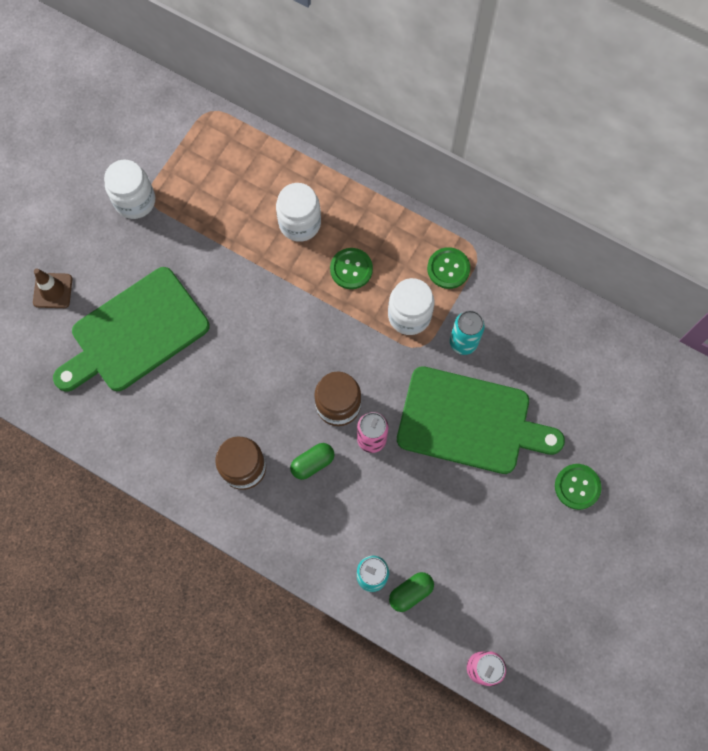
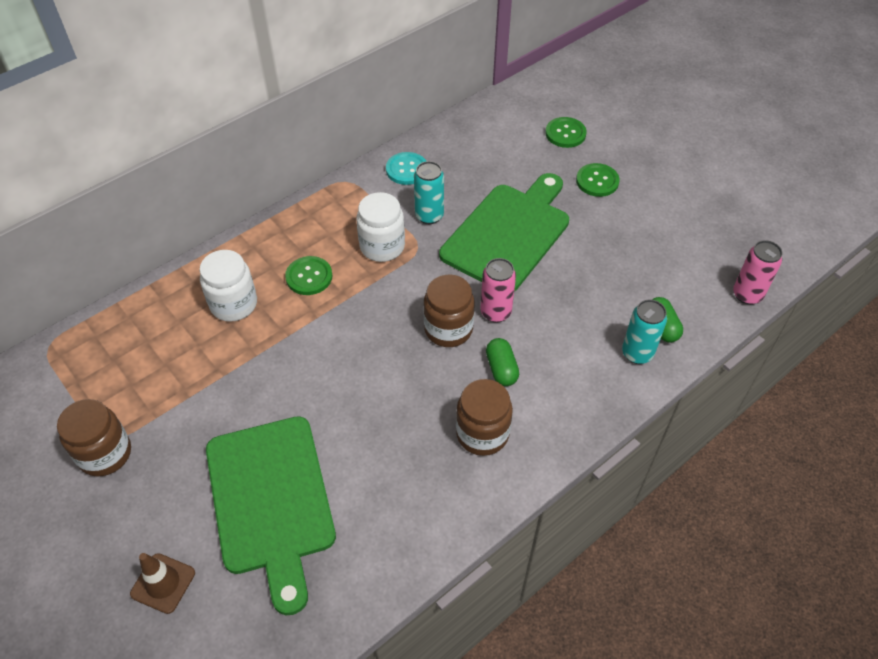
camera: 70 degrees left, 20 degrees down
white jar [104,160,155,219] -> brown jar [57,399,131,477]
green button [427,247,470,289] -> green button moved to [545,117,587,148]
none -> turquoise button [386,152,426,185]

